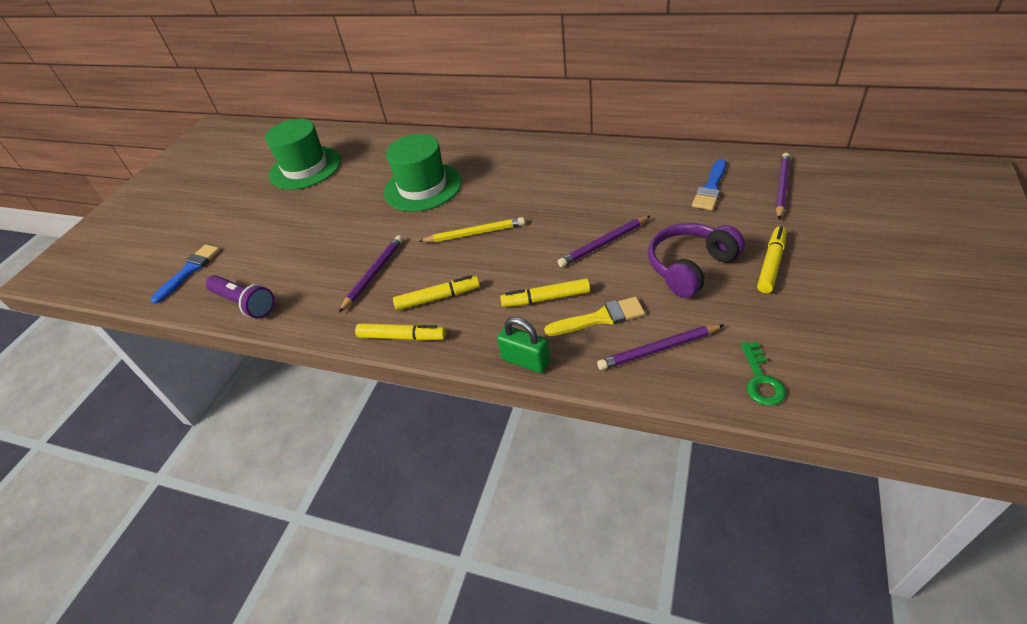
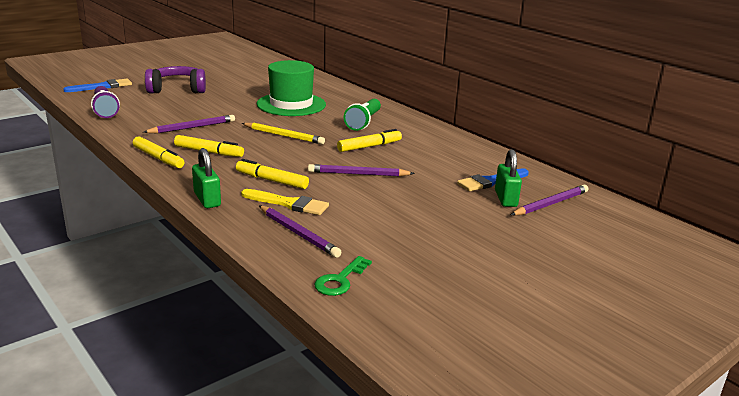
camera: 25 degrees right, 20 degrees down
green hat [265,119,341,190] -> none
purple pencil [597,324,724,370] -> purple pencil turned 150 degrees counterclockwise [259,205,342,258]
purple headphones [648,223,745,298] -> purple headphones moved to [145,66,206,94]
yellow marker [757,226,787,293] -> yellow marker moved to [337,129,402,152]
none -> green flashlight [344,99,381,131]
none -> green padlock [495,149,522,207]

